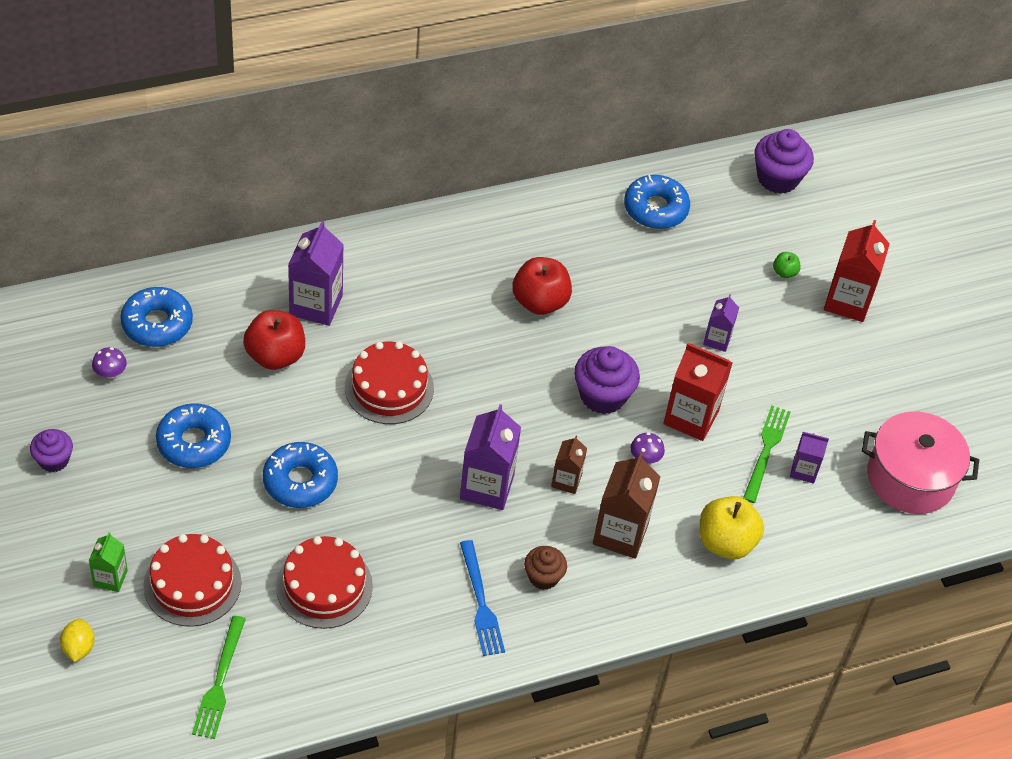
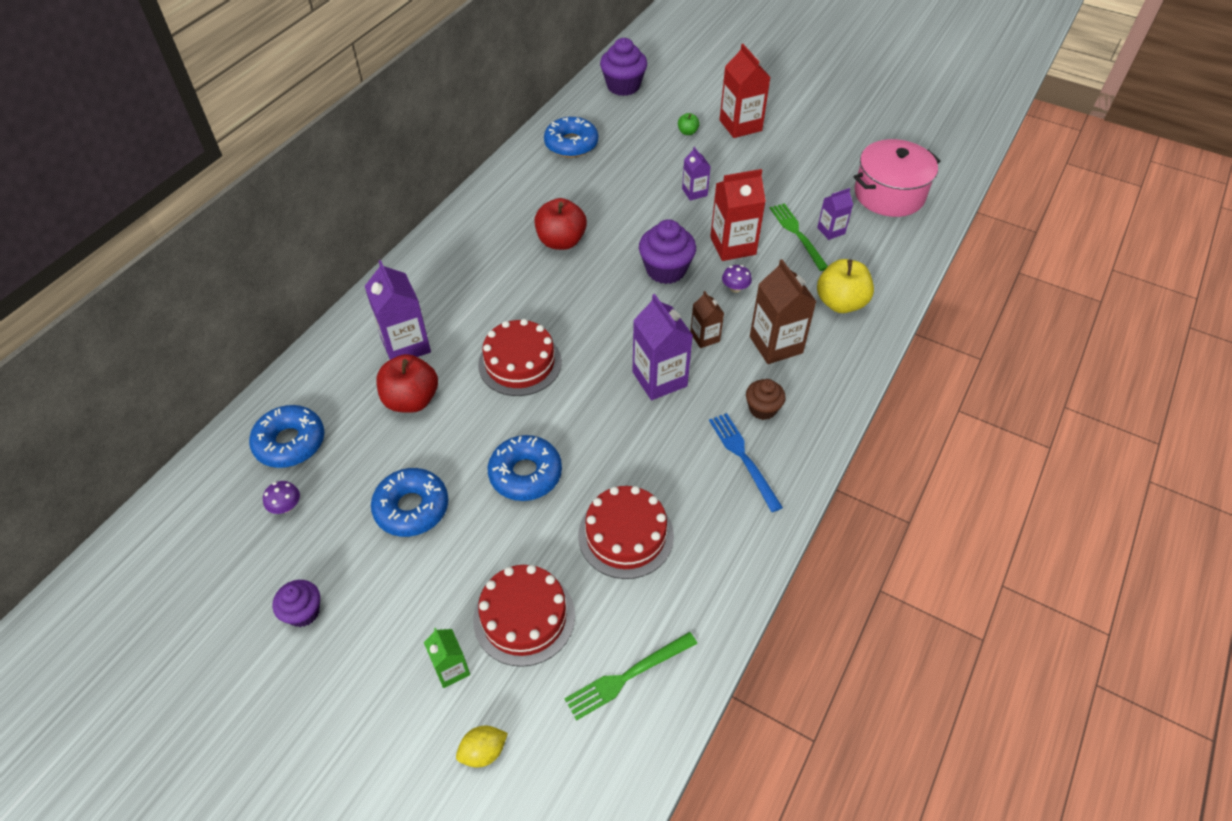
camera: 35 degrees left, 0 degrees up
yellow lemon [60,618,95,662] -> yellow lemon turned 75 degrees counterclockwise [456,726,508,768]
green fork [192,616,246,739] -> green fork turned 90 degrees clockwise [564,632,697,721]
blue fork [460,540,505,656] -> blue fork turned 150 degrees counterclockwise [709,413,783,512]

